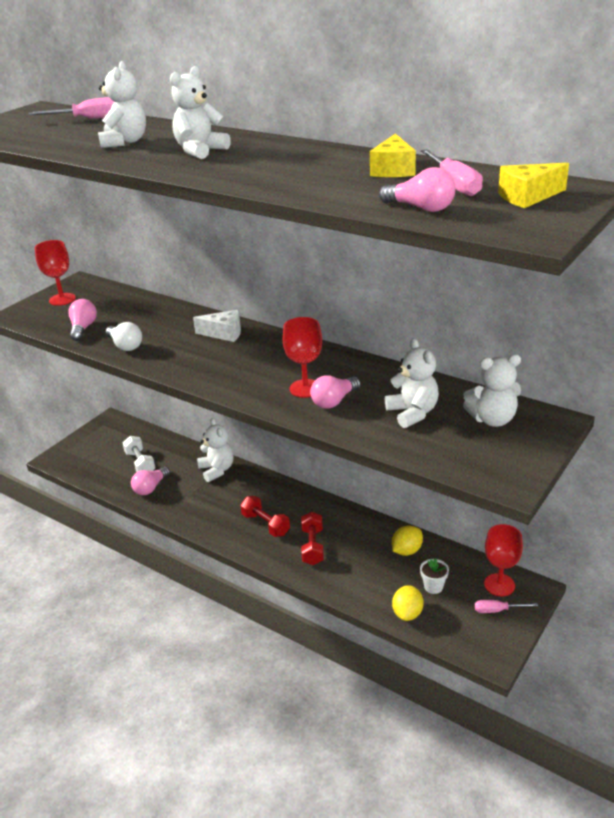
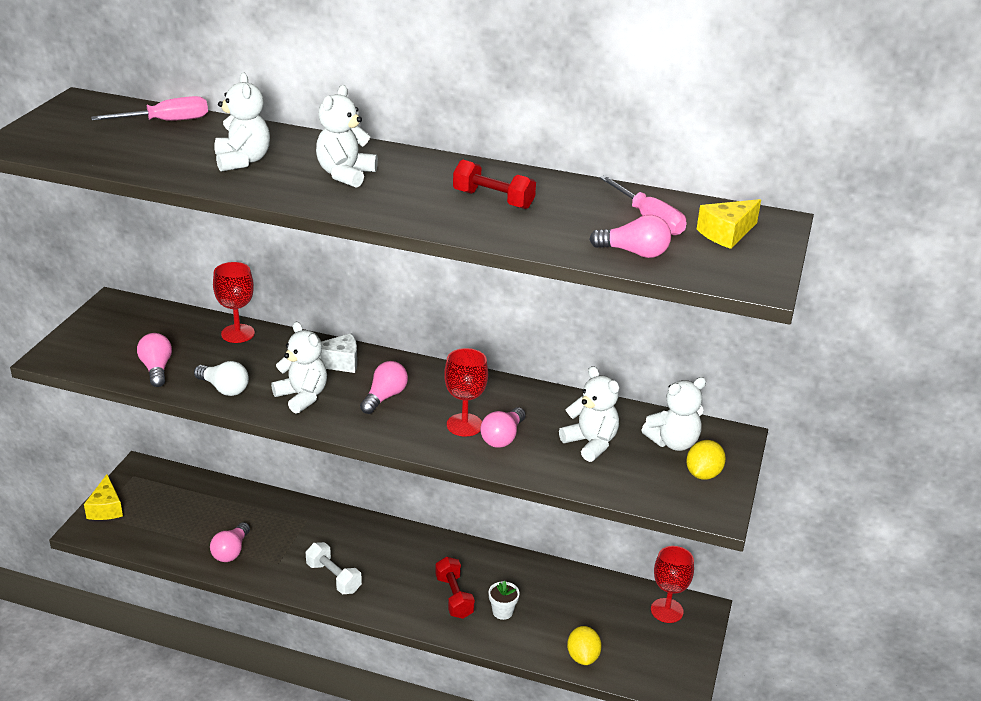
camera: 20 degrees left, 0 degrees up
red goblet [35,240,76,306] -> red goblet moved to [213,262,255,343]
white dumbbell [123,436,156,472] -> white dumbbell moved to [306,542,362,594]
white teddy bear [197,418,234,482] -> white teddy bear moved to [271,322,327,414]
red dumbbell [240,496,290,537] -> red dumbbell moved to [453,160,536,209]
yellow cheese [370,133,416,177] -> yellow cheese moved to [84,474,123,520]
yellow lemon [392,525,423,556] -> yellow lemon moved to [686,440,726,480]
white flower pot [420,558,449,594] -> white flower pot moved to [489,581,520,620]
pink screwdriver [475,600,538,613] -> none
none -> pink light bulb [360,361,408,414]

